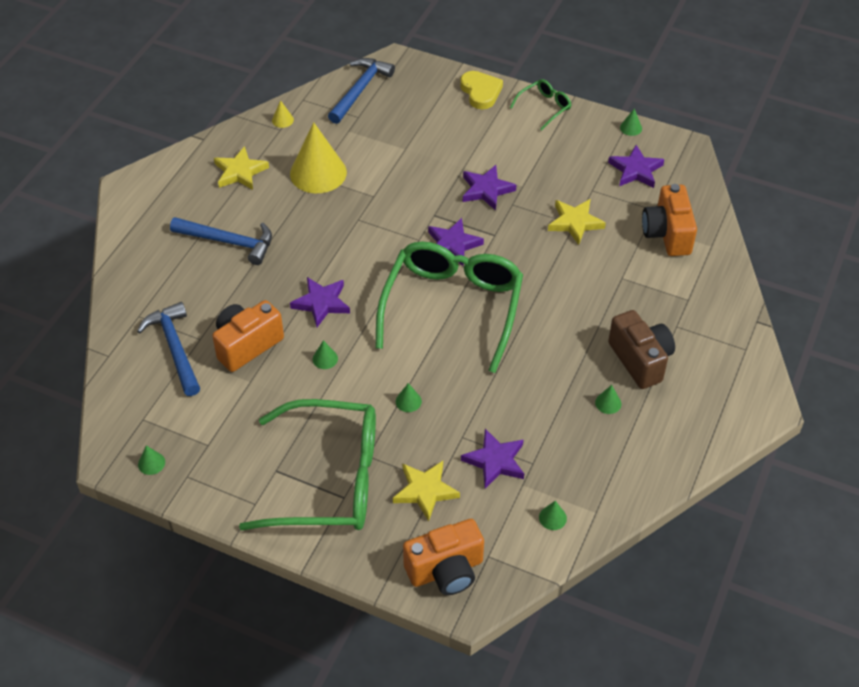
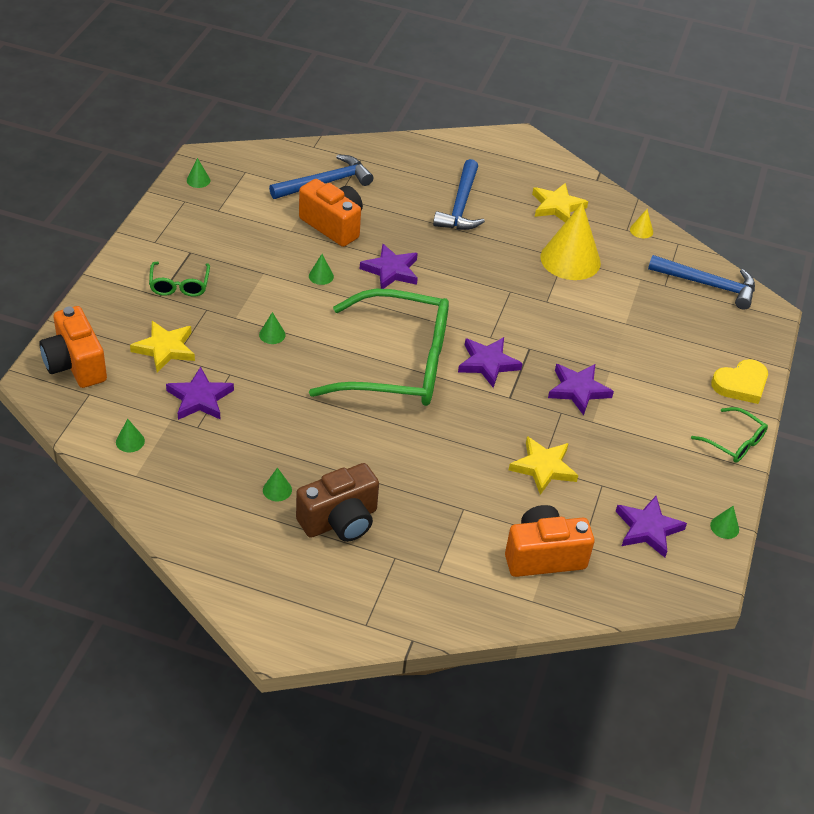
camera: 80 degrees right, 5 degrees down
green glasses [239,399,376,530] -> green glasses [149,262,210,297], size x0.43

